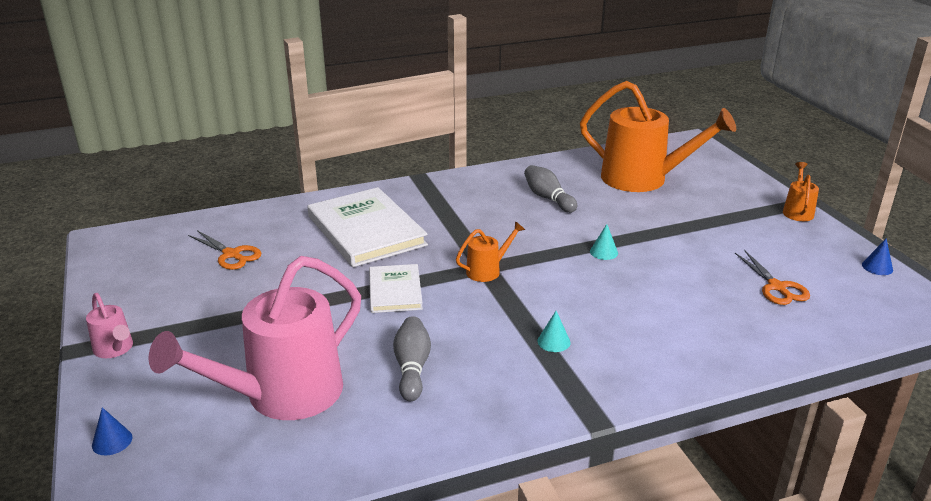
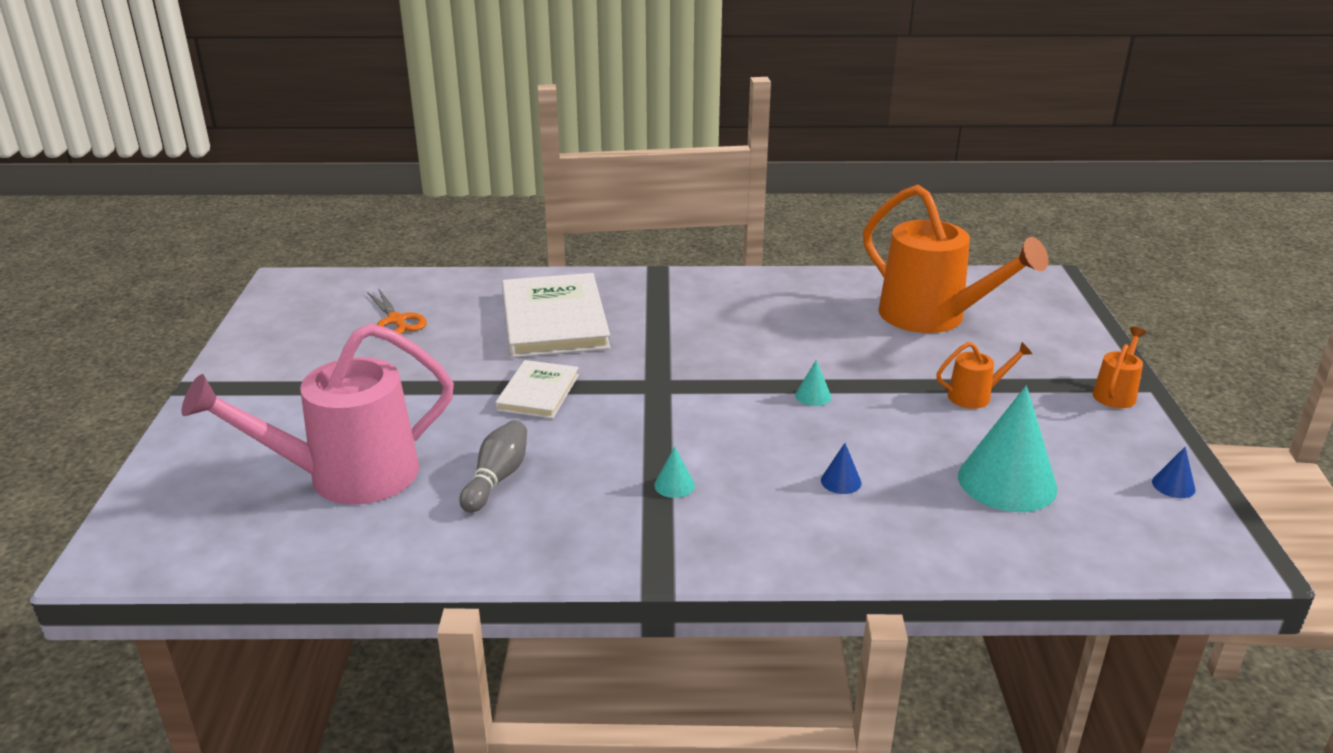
camera: 20 degrees right, 0 degrees up
pink watering can [86,293,133,358] -> none
blue cone [92,407,132,455] -> blue cone moved to [821,443,861,494]
orange watering can [456,221,525,282] -> orange watering can moved to [936,342,1032,409]
grey bowling pin [524,165,577,213] -> none
orange scissors [735,250,810,305] -> turquoise cone [958,386,1057,512]

